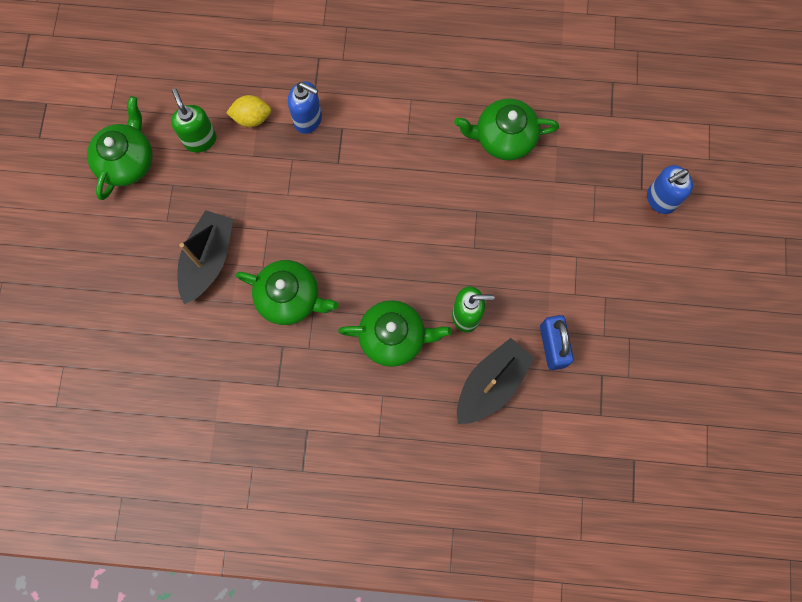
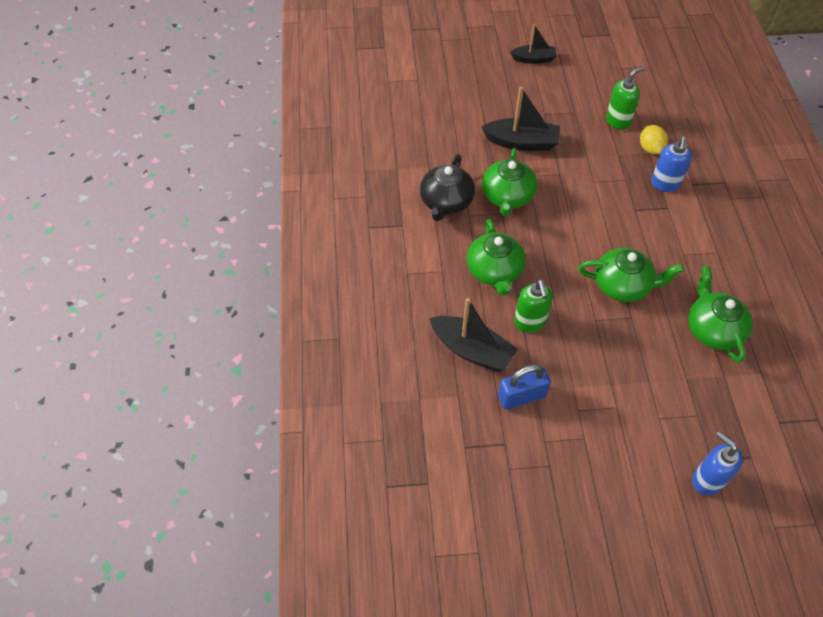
camera: 80 degrees right, 20 degrees down
green teapot [87,96,153,200] -> green teapot moved to [578,248,684,302]
none -> black teapot [420,154,475,221]
none -> black boat [510,24,557,64]

